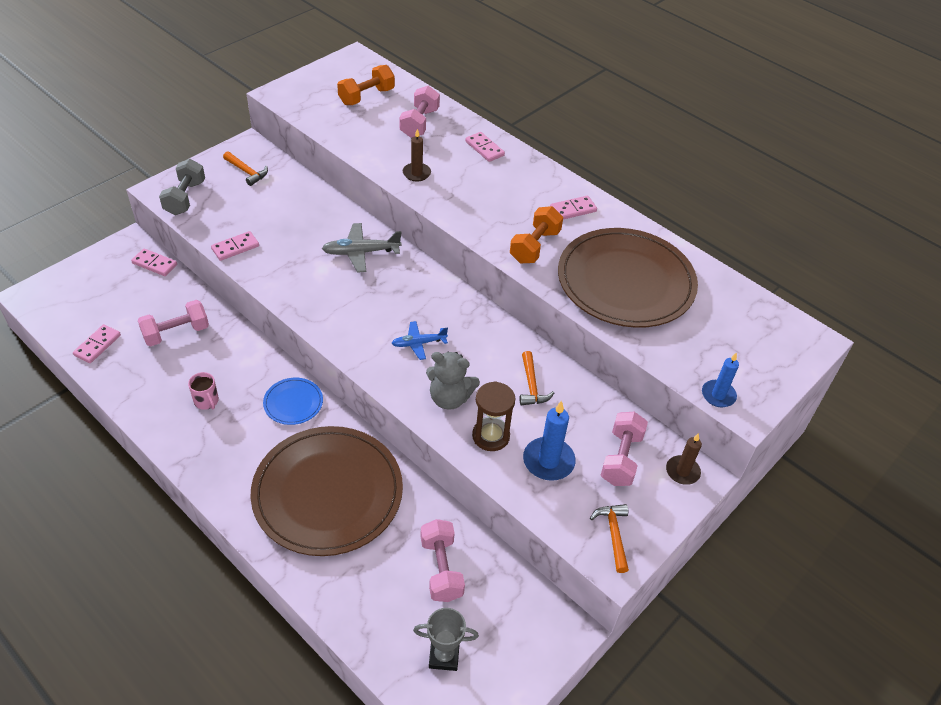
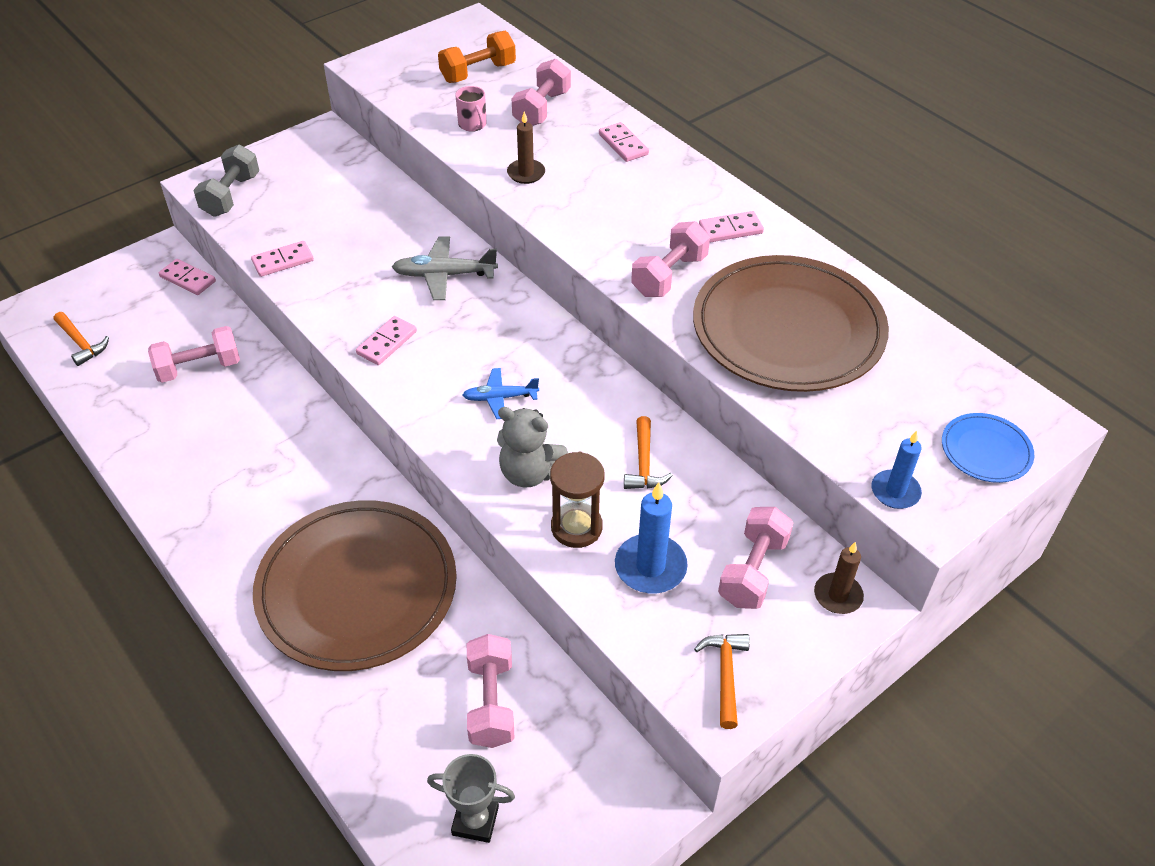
camera: 10 degrees right, 0 degrees up
pink domino [73,324,121,363] -> pink domino moved to [356,316,417,365]
pink mug [188,372,219,410] -> pink mug moved to [455,86,486,132]
orange hammer [223,151,268,186] -> orange hammer moved to [54,312,109,366]
blue plate [263,378,323,425] -> blue plate moved to [942,413,1034,483]
orange dumbbell [510,206,563,263] -> pink dumbbell [631,221,710,297]

